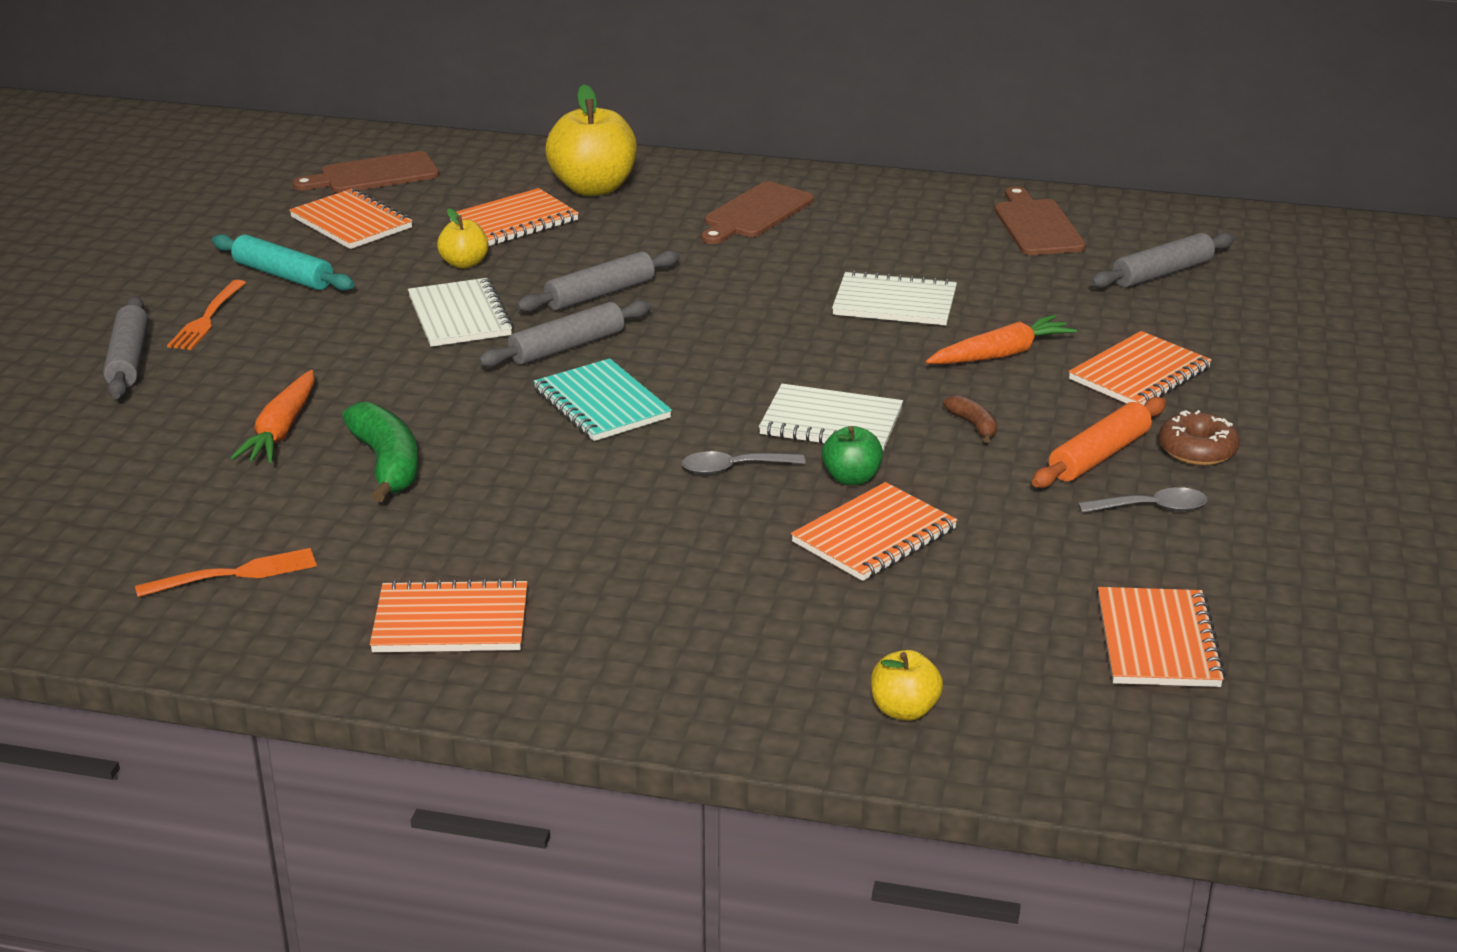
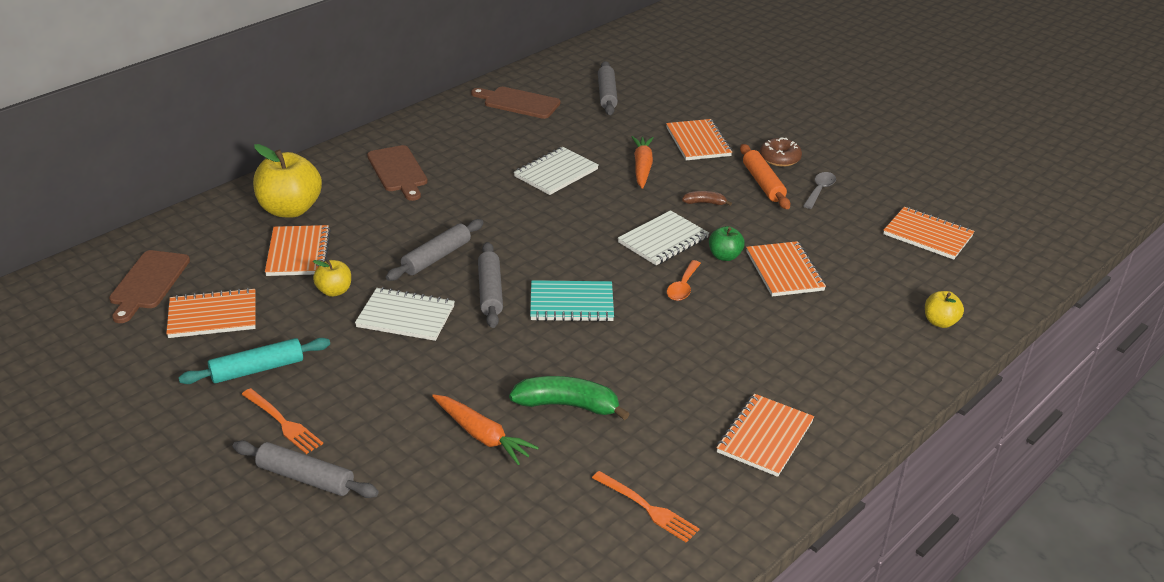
camera: 60 degrees left, 5 degrees up
orange fork [135,548,317,597] -> orange fork turned 120 degrees clockwise [592,471,699,543]
grey rolling pin [516,250,680,312] -> grey rolling pin turned 45 degrees clockwise [386,219,484,281]
grey spoon [682,451,805,475] -> orange spoon [667,260,701,301]

